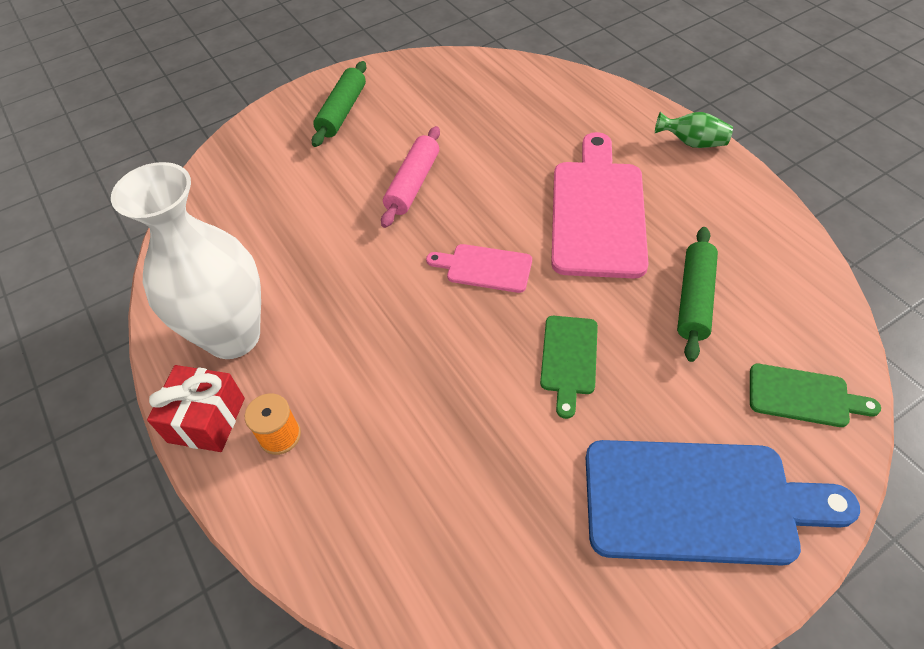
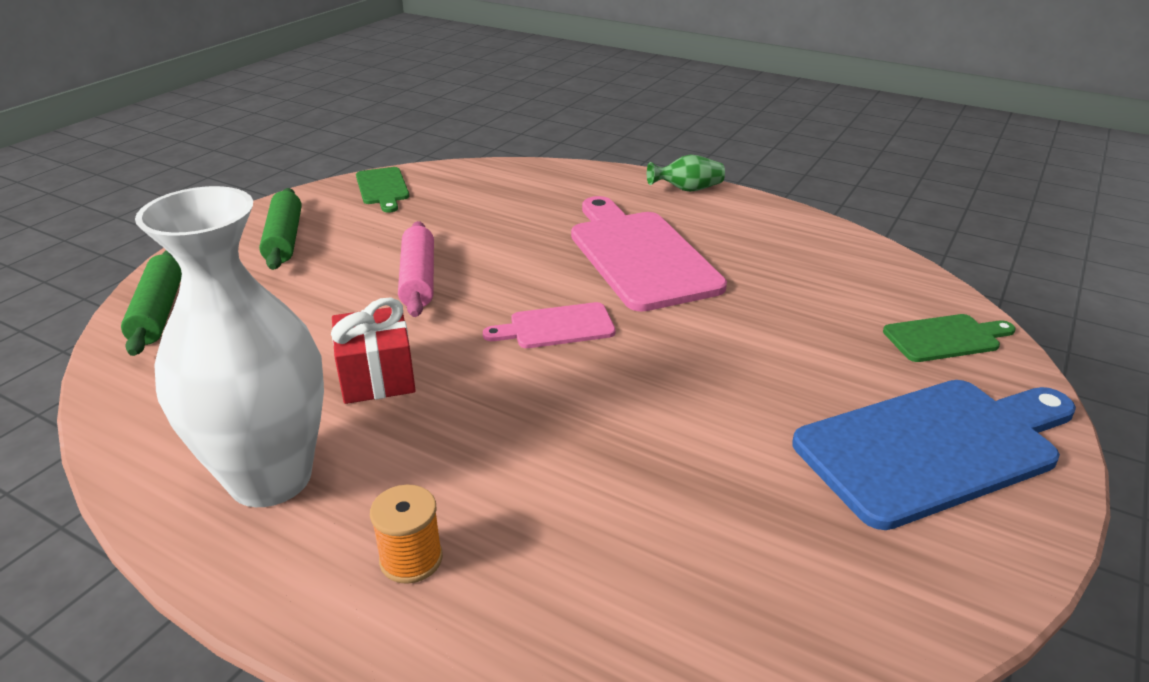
camera: 30 degrees left, 20 degrees down
red gift [147,365,245,452] -> red gift moved to [331,297,416,404]
green cutting board [540,316,598,419] -> green cutting board moved to [356,167,409,213]
green rolling pin [677,227,718,362] -> green rolling pin moved to [121,250,182,356]

